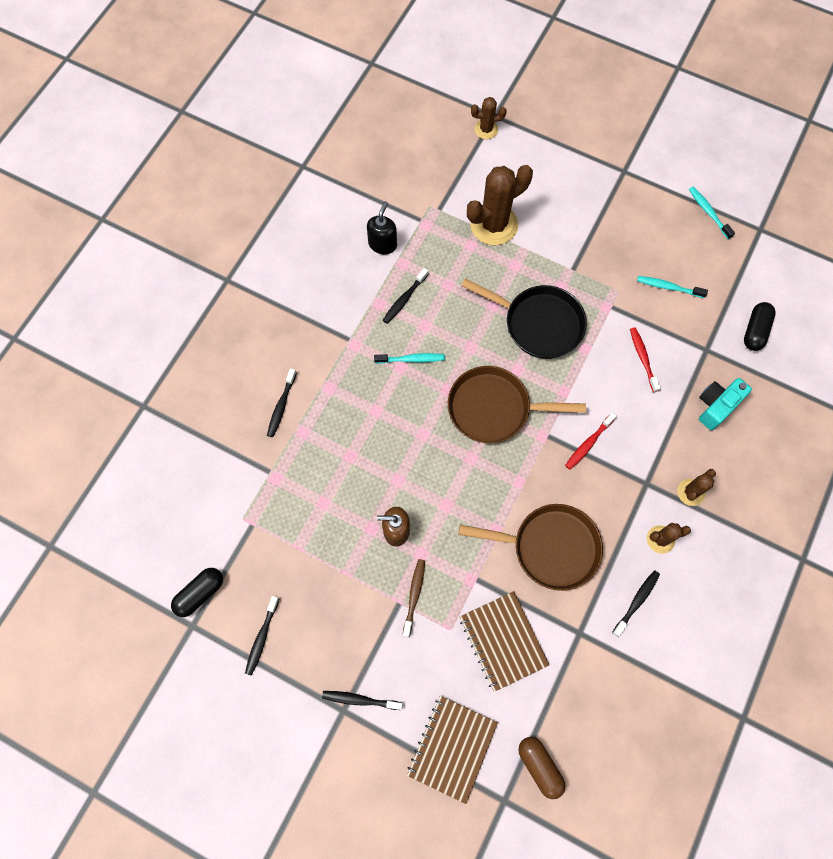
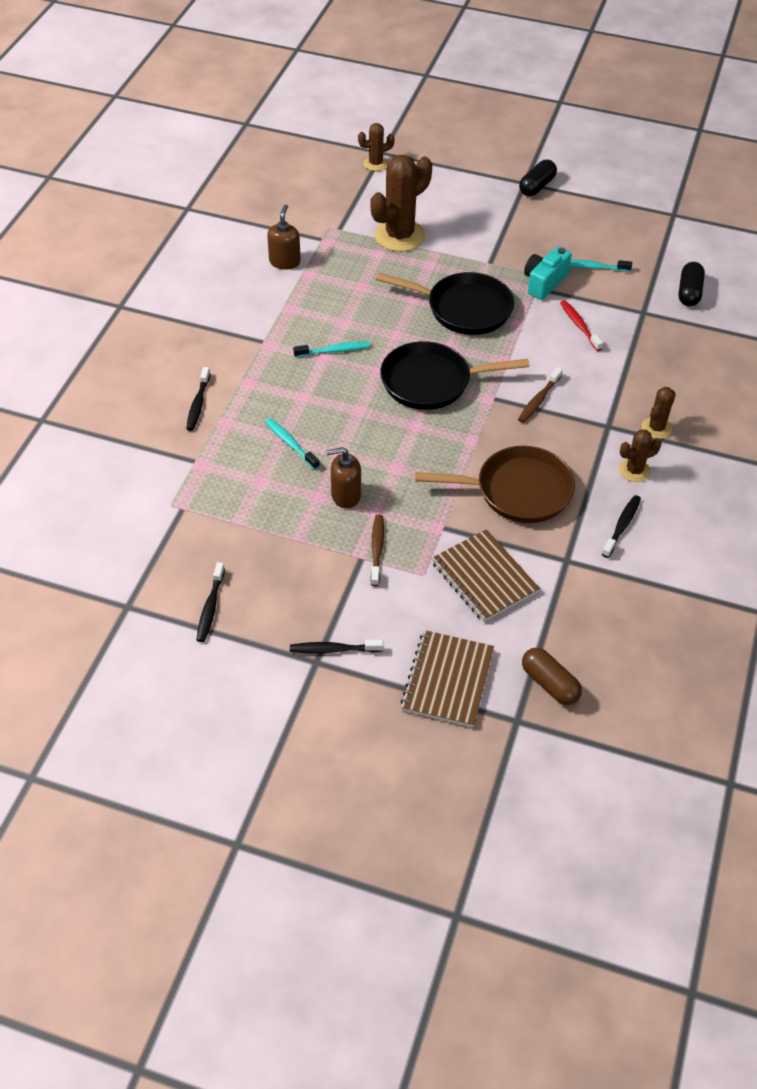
camera: 10 degrees left, 20 degrees down
black capsule [171,568,223,617] -> black capsule moved to [519,160,557,196]
black soap dispenser [367,202,397,255] -> brown soap dispenser [267,205,301,270]
black toothbrush [383,268,428,324] -> none
brown pan [448,366,586,443] -> black pan [380,341,529,410]
red toothbrush [565,412,617,470] -> brown toothbrush [518,367,563,423]
turquoise toothbrush [689,187,735,239] -> turquoise toothbrush moved to [265,418,320,470]
turquoise camera [699,378,752,430] -> turquoise camera moved to [524,247,572,300]

